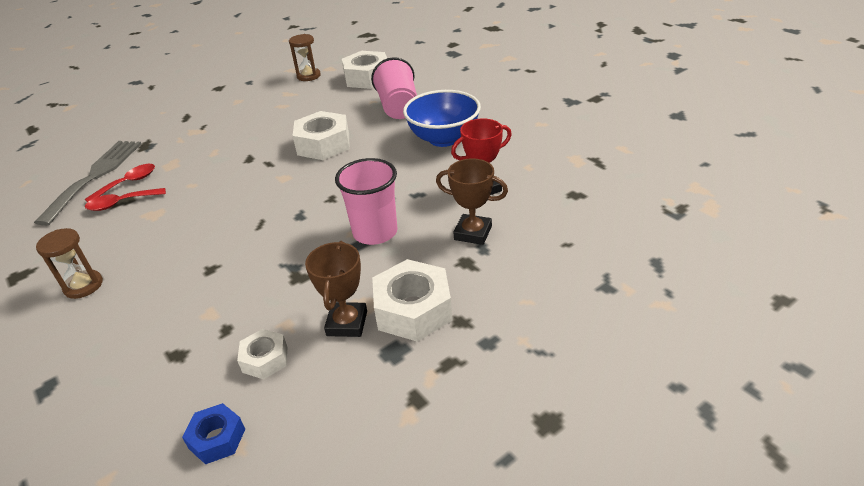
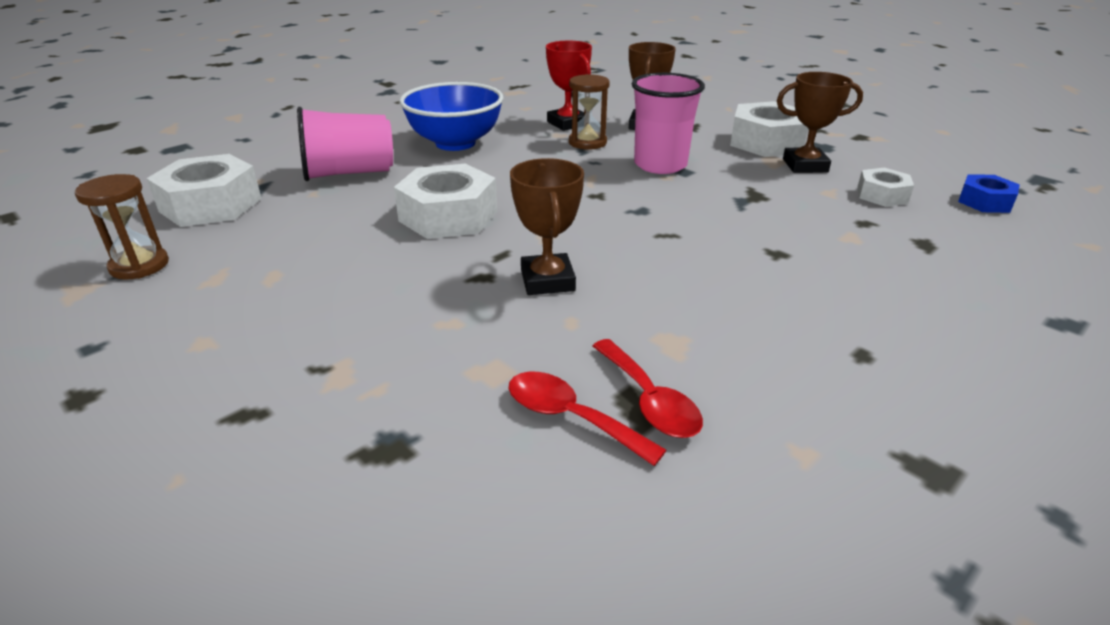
camera: 100 degrees left, 5 degrees down
grey fork [34,141,141,226] -> none
brown hourglass [36,228,103,299] -> brown hourglass moved to [569,74,610,150]
none -> brown trophy [510,158,584,295]

